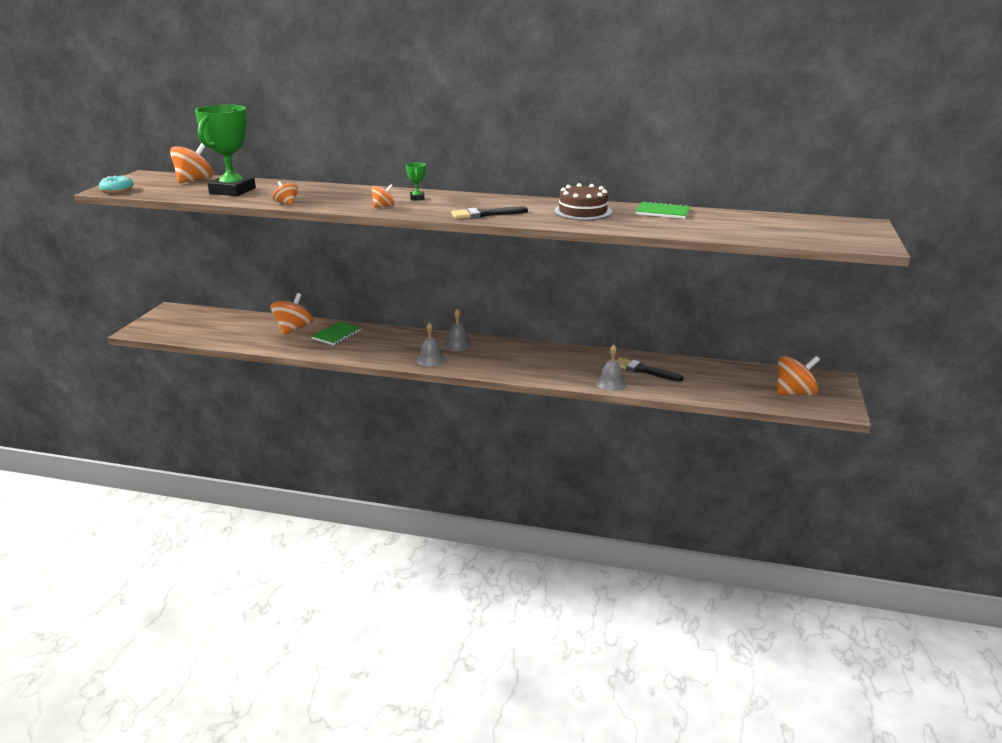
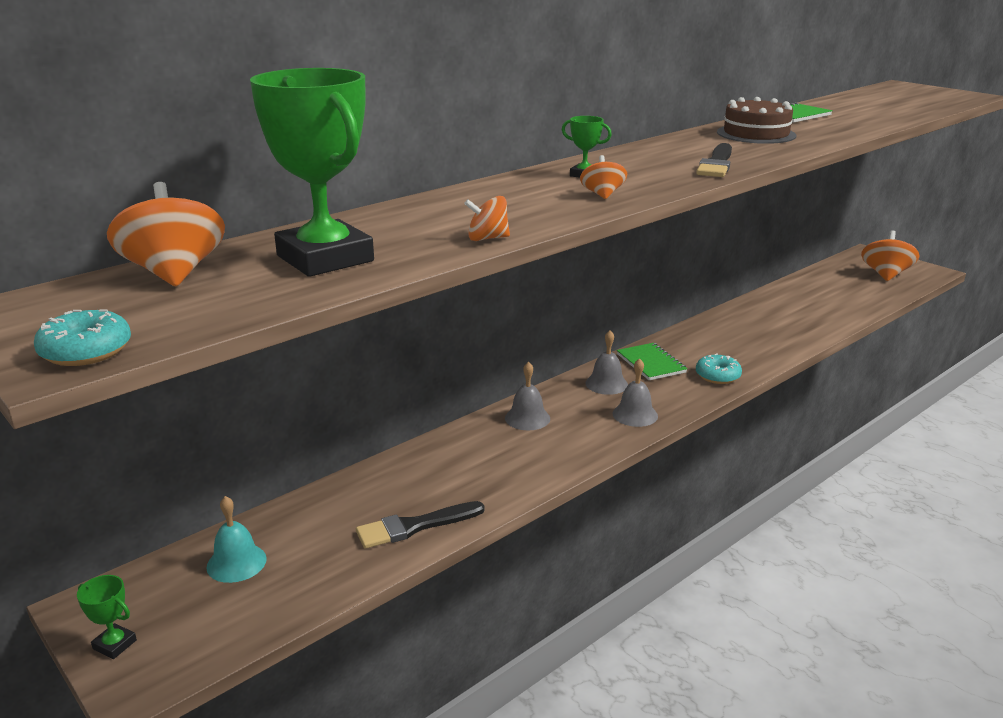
camera: 55 degrees left, 0 degrees up
orange spinning top [270,293,313,335] -> none
green notebook [311,322,362,345] -> green notebook moved to [617,343,687,380]
grey bell [596,345,627,391] -> grey bell moved to [505,361,550,430]
black brush [616,357,684,382] -> black brush moved to [356,501,485,548]
none -> green trophy [77,575,137,659]
none -> turquoise bell [206,496,267,583]
none -> turquoise donut [696,354,742,384]

